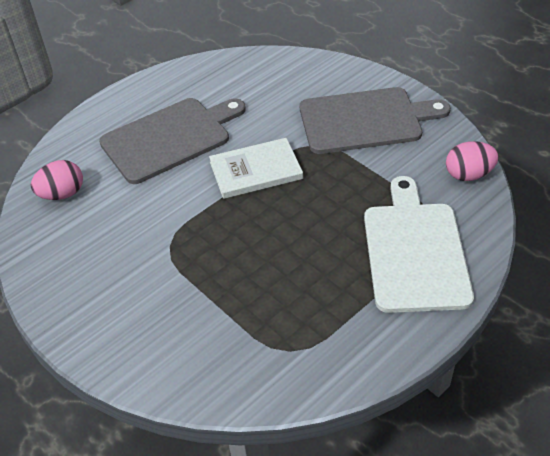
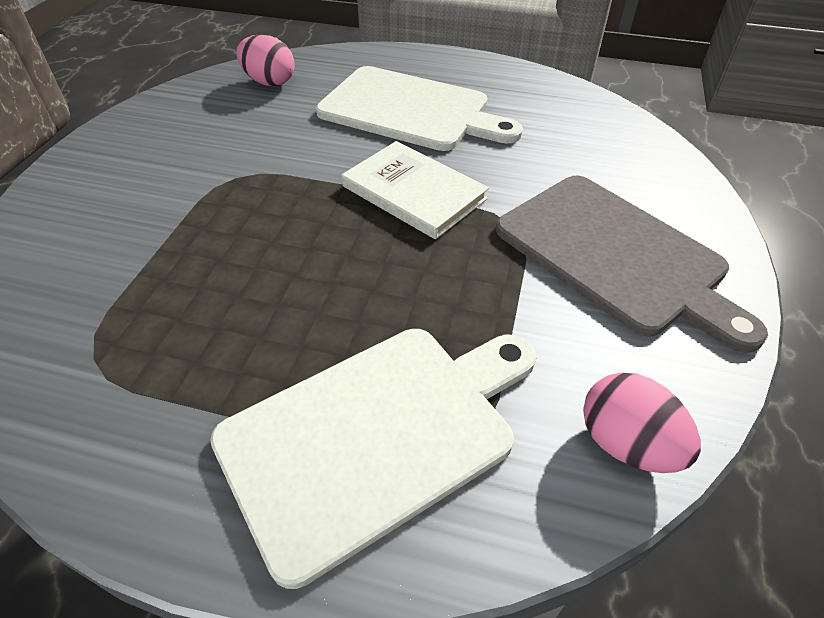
camera: 55 degrees right, 0 degrees up
grey cutting board [99,98,246,184] -> white cutting board [316,66,523,151]

